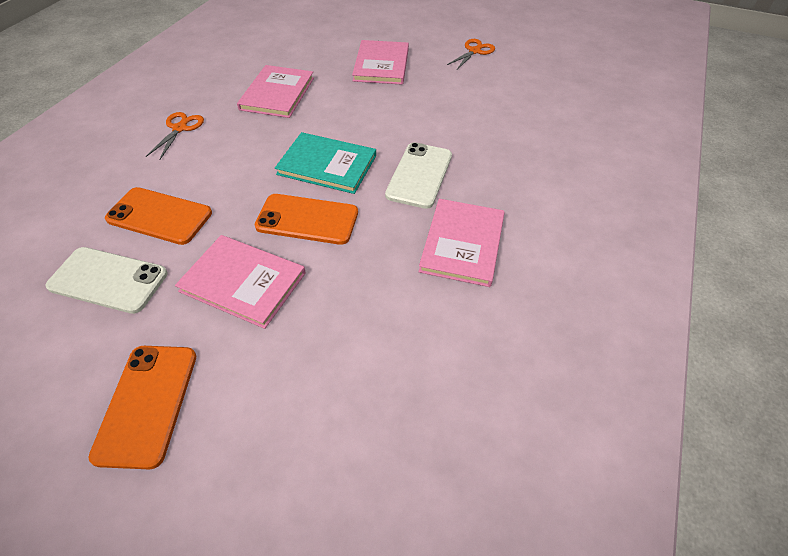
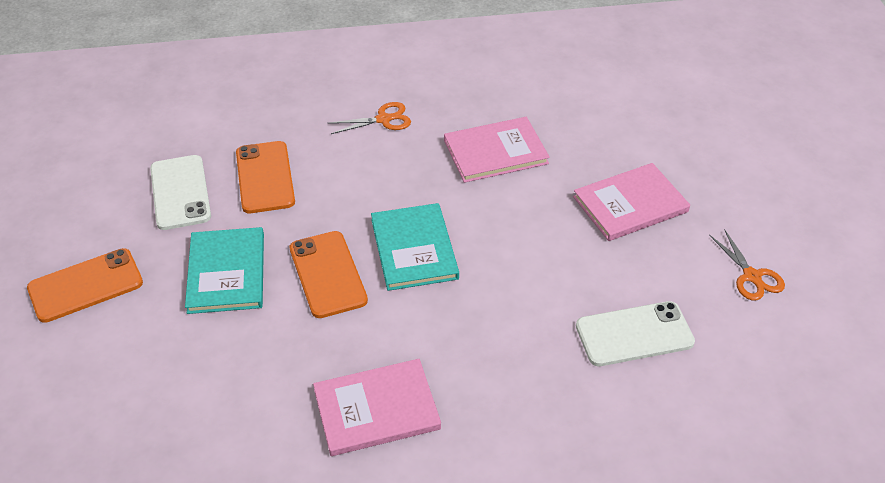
camera: 60 degrees right, 5 degrees down
pink book [175,235,306,329] -> turquoise book [185,227,264,314]
white phone [385,142,452,209] -> white phone moved to [576,301,695,366]
orange scissors [447,39,495,69] -> orange scissors turned 60 degrees clockwise [709,229,785,301]

